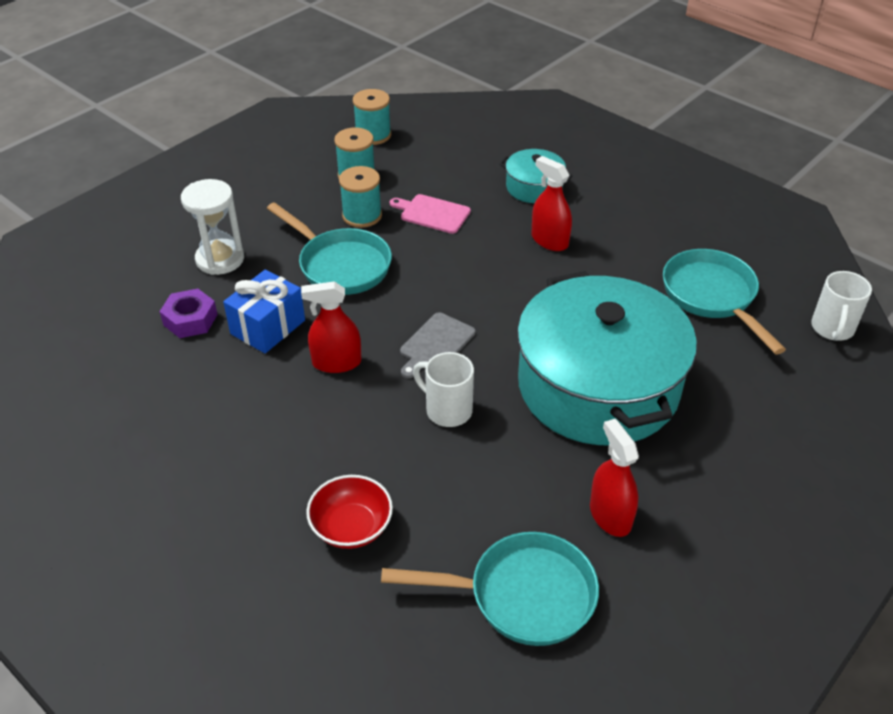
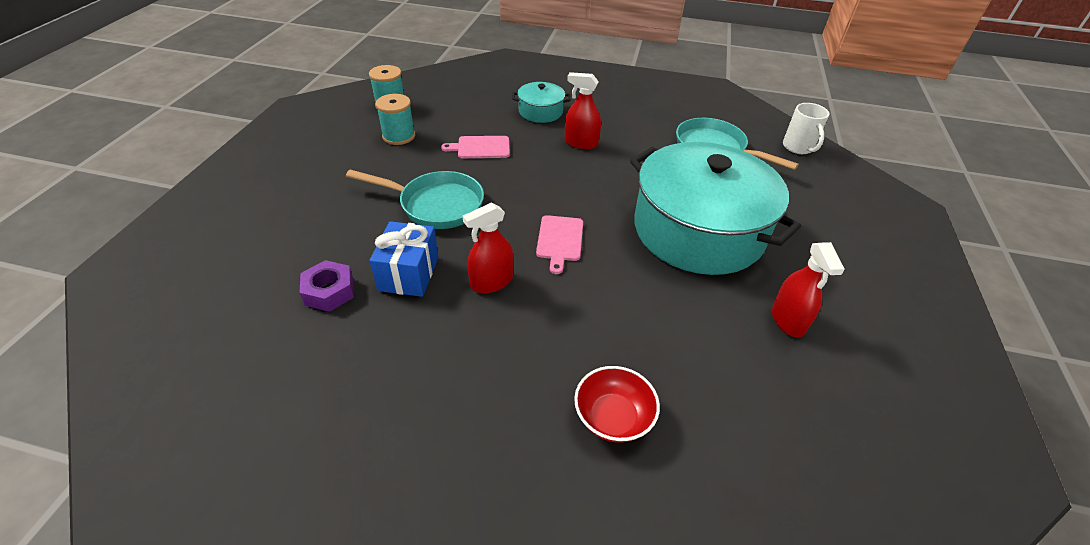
camera: 30 degrees left, 0 degrees up
white hourglass [181,179,244,275] -> none
turquoise spool [339,166,382,228] -> none
turquoise pan [381,532,599,646] -> none
grey cutting board [400,312,476,378] -> pink cutting board [536,215,583,274]
white mug [413,352,474,427] -> none
red spray bottle [590,419,639,537] -> red spray bottle turned 135 degrees counterclockwise [772,242,845,338]

